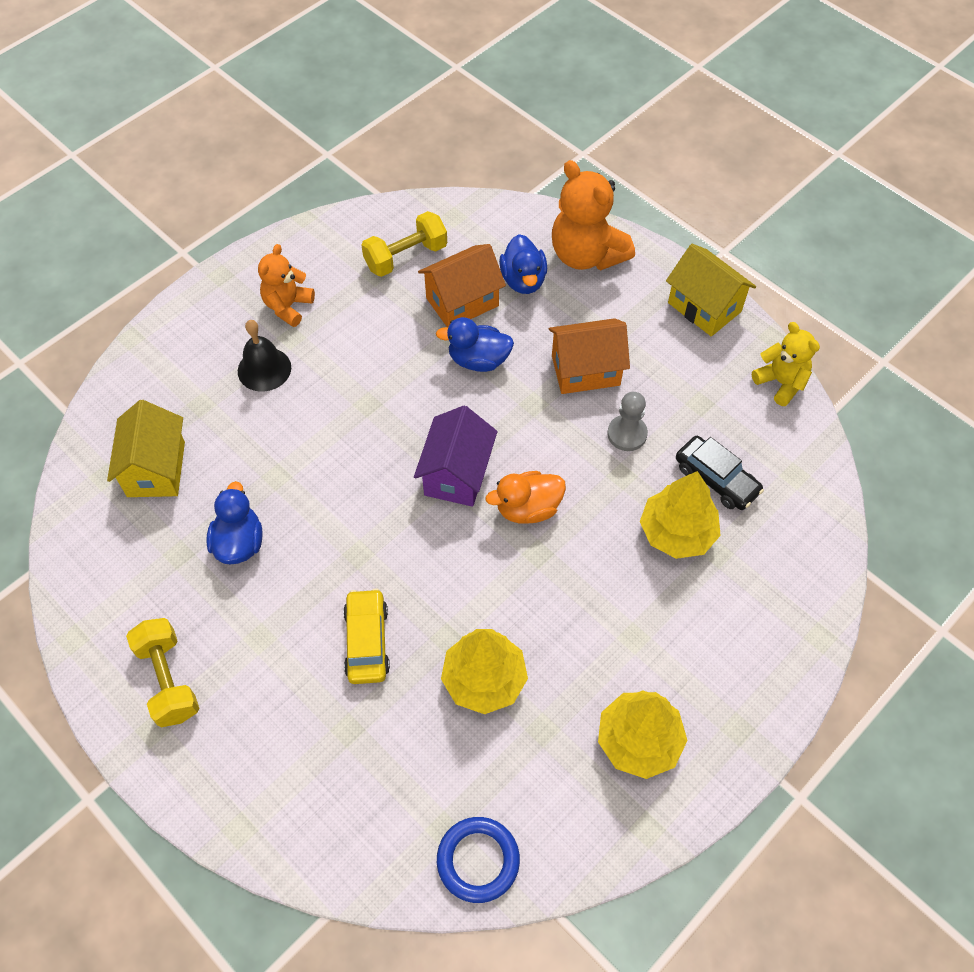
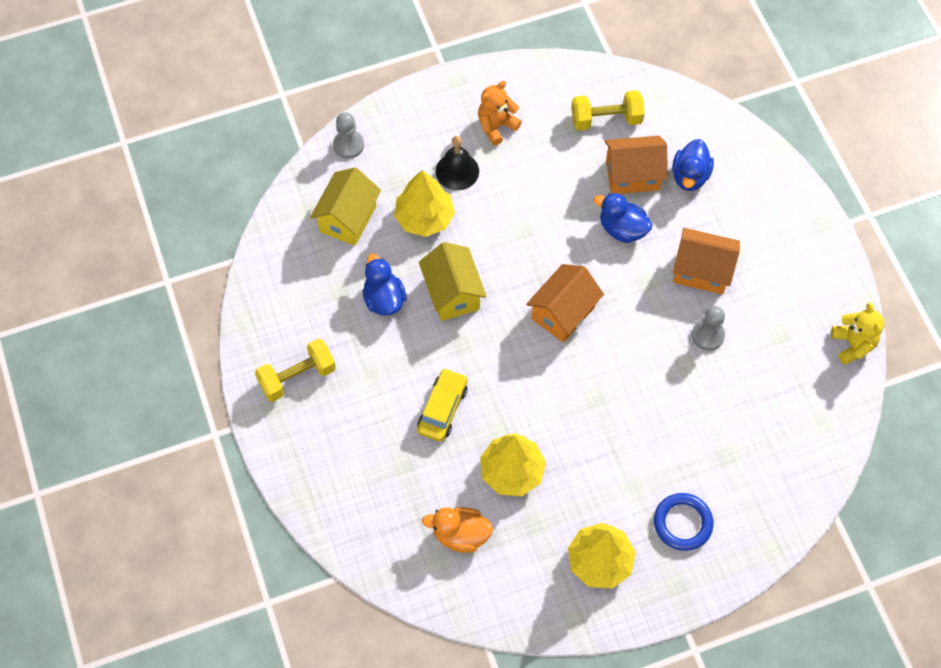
camera: 25 degrees right, 5 degrees up
yellow dumbbell [126,618,199,727] -> yellow dumbbell turned 60 degrees clockwise [255,339,336,402]
blue duck [206,481,263,564] -> blue duck turned 45 degrees counterclockwise [363,254,407,316]
purple house [414,406,497,507] -> orange house [526,264,604,343]
blue ring [437,817,520,903] -> blue ring moved to [654,493,714,551]
orange duck [486,471,566,524] -> orange duck moved to [422,507,493,553]
orange teddy bear [552,160,635,270] -> none
yellow tree [640,471,721,559] -> yellow tree moved to [394,170,455,237]
yellow house [666,244,756,336] -> yellow house moved to [419,242,487,321]
black car [676,436,764,510] -> none
none -> grey pawn [333,112,364,159]

